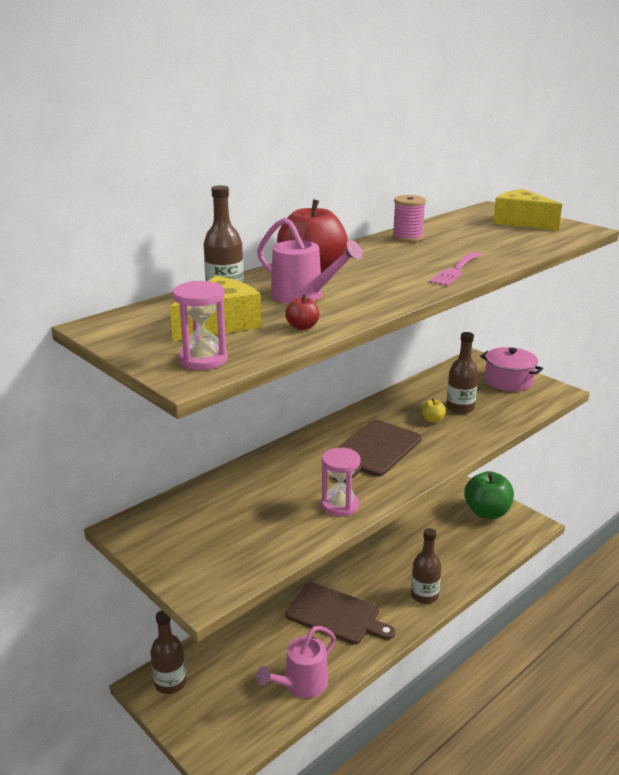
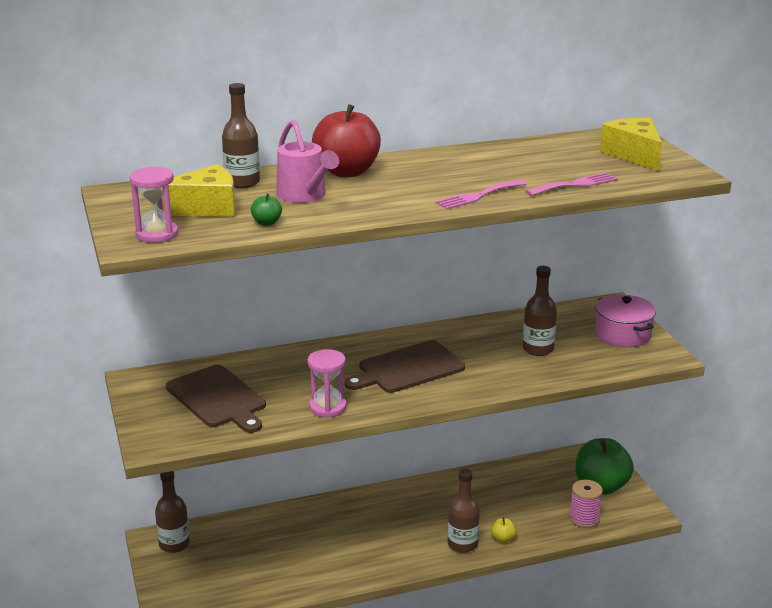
camera: 25 degrees right, 0 degrees up
pink watering can [256,626,336,698] -> none
red apple [285,294,319,330] -> green apple [251,193,282,226]
brown cutting board [286,583,395,644] -> brown cutting board moved to [166,365,266,433]
pink spool [392,195,426,242] -> pink spool moved to [570,480,603,528]
yellow apple [422,398,446,423] -> yellow apple moved to [491,517,517,543]
none -> pink fork [525,172,618,196]

